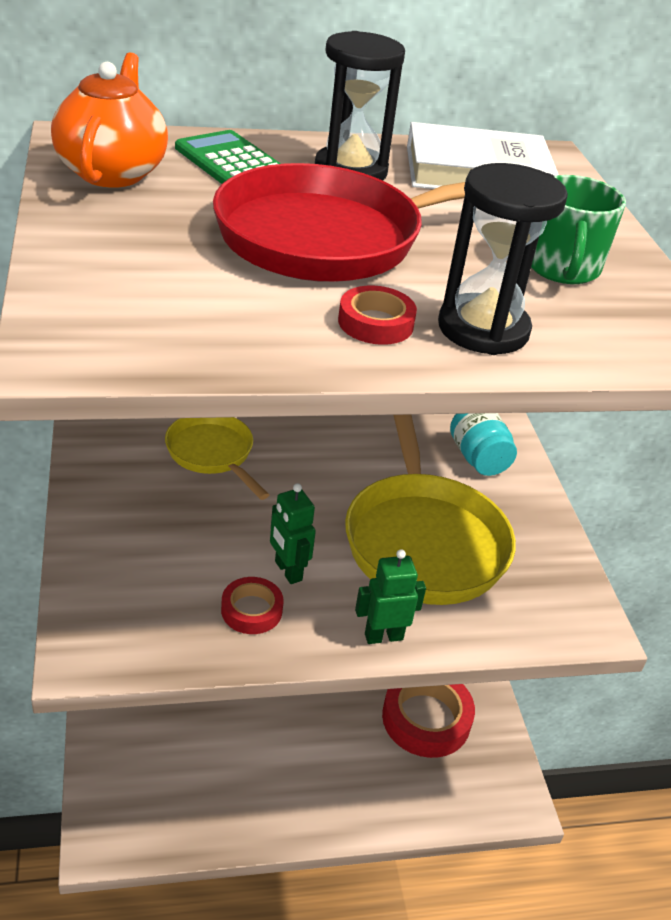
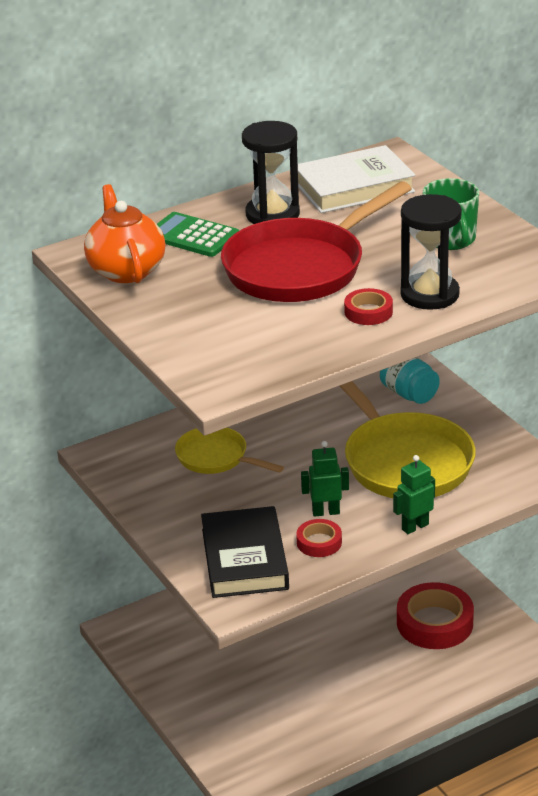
camera: 15 degrees left, 5 degrees down
green robot [270,483,316,584] -> green robot turned 135 degrees clockwise [301,441,349,517]
none -> black book [201,506,289,598]

